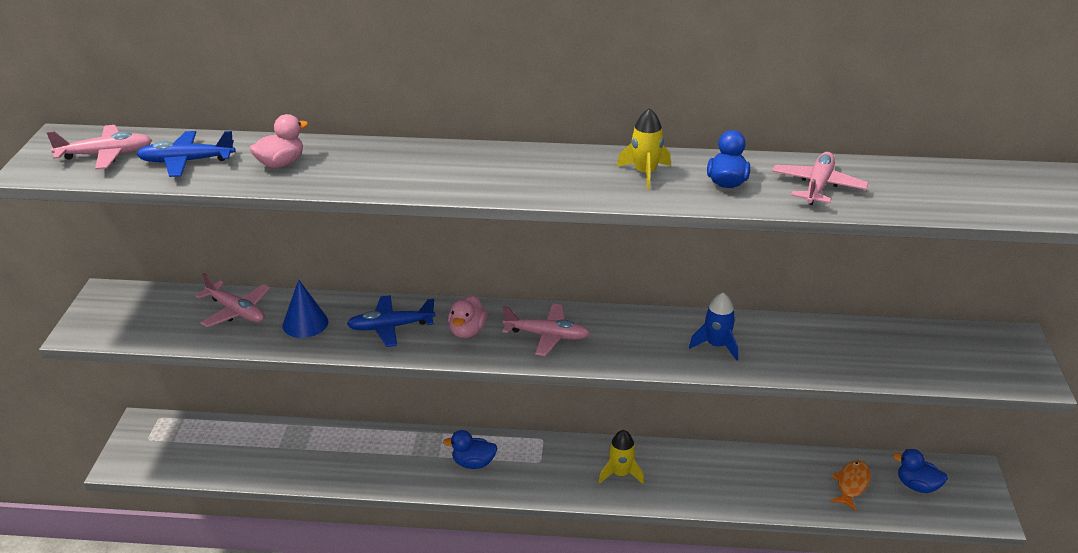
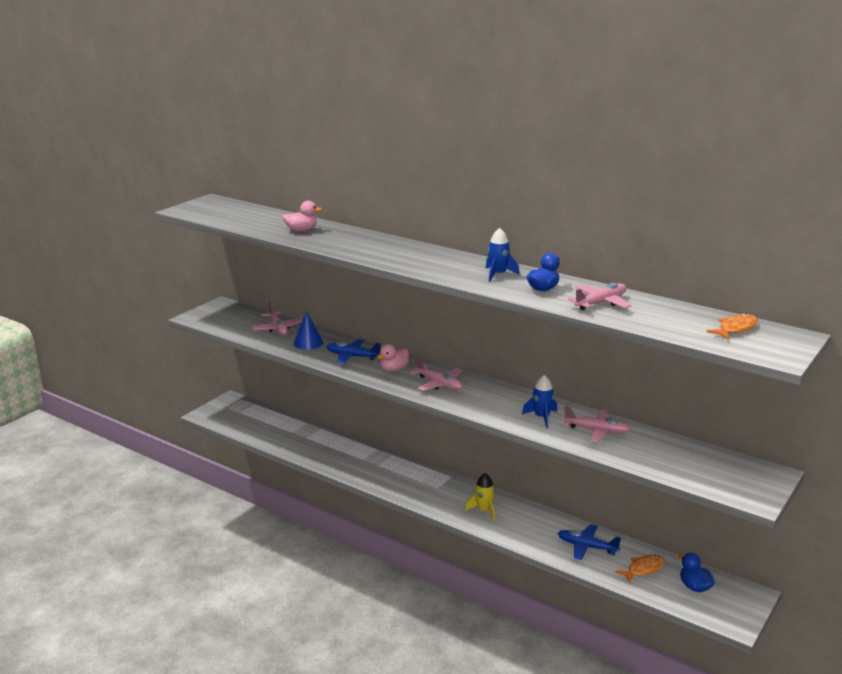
camera: 30 degrees right, 10 degrees down
pink plane [47,125,152,169] -> pink plane moved to [563,406,631,442]
blue plane [136,131,235,177] -> blue plane moved to [558,524,621,560]
blue duck [443,430,497,469] -> none
yellow rocket [617,108,671,189] -> blue rocket [486,228,520,282]
none -> orange fish [707,313,758,339]

